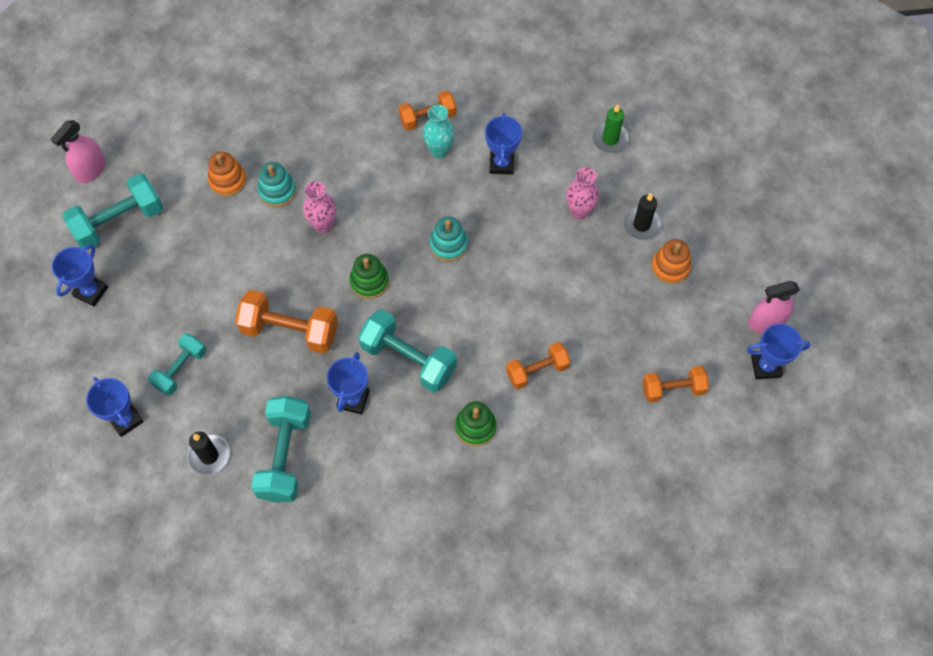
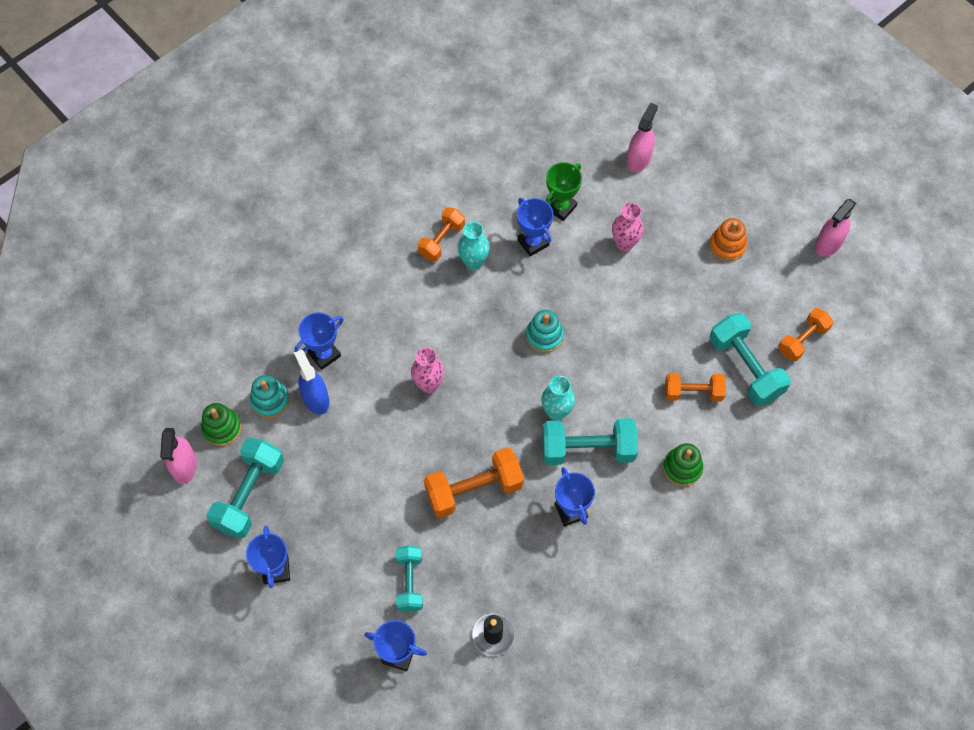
camera: 35 degrees left, 0 degrees up
orange stacking toy [208,152,247,197] -> blue spray bottle [294,350,329,415]
turquoise dumbbell [251,396,311,503] -> turquoise dumbbell moved to [709,313,791,406]
turquoise stacking toy [258,162,296,207] -> turquoise stacking toy moved to [250,375,289,418]
green stacking toy [350,254,389,299] -> green stacking toy moved to [201,403,241,446]
orange dumbbell [506,342,571,389] -> orange dumbbell turned 60 degrees clockwise [665,373,726,402]
green candle [592,104,630,153] -> none
black candle [623,193,662,240] -> none
blue trophy [747,324,811,379] -> blue trophy moved to [294,312,343,370]
none -> turquoise vase [541,376,575,421]
none -> green trophy [546,162,582,221]
none -> pink spray bottle [627,102,658,172]

